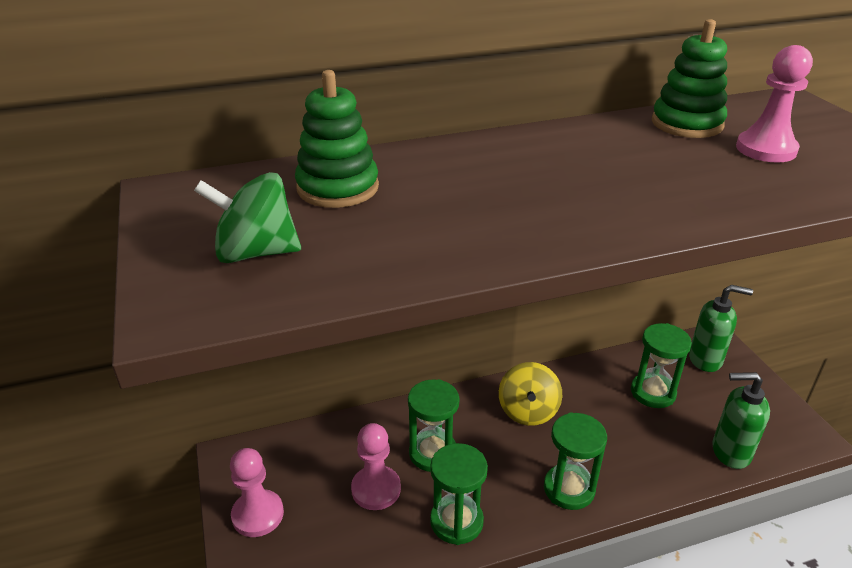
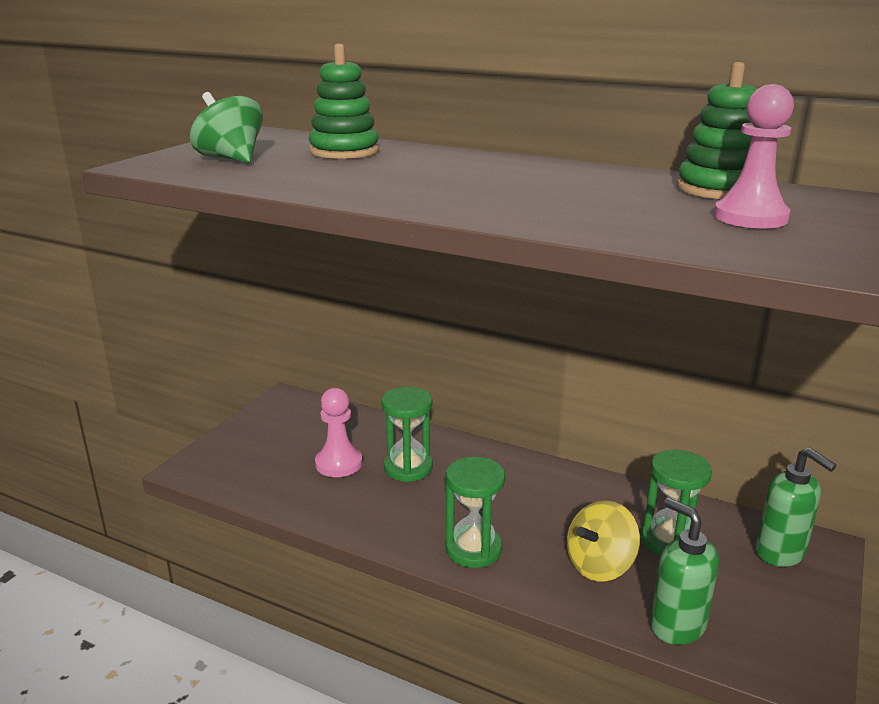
camera: 45 degrees right, 10 degrees down
pink pawn [230,448,284,537] -> none
green hourglass [430,443,488,545] -> none
yellow spinning top [499,362,562,426] -> yellow spinning top moved to [567,500,640,581]

